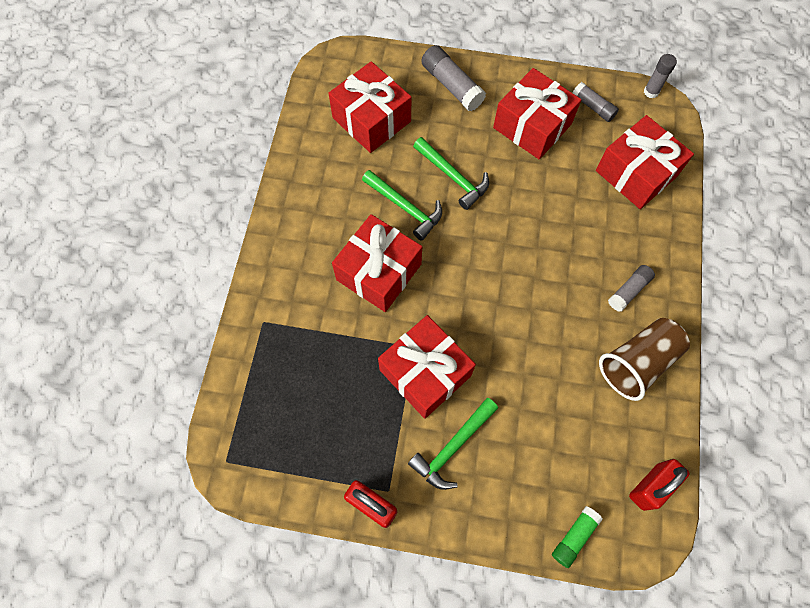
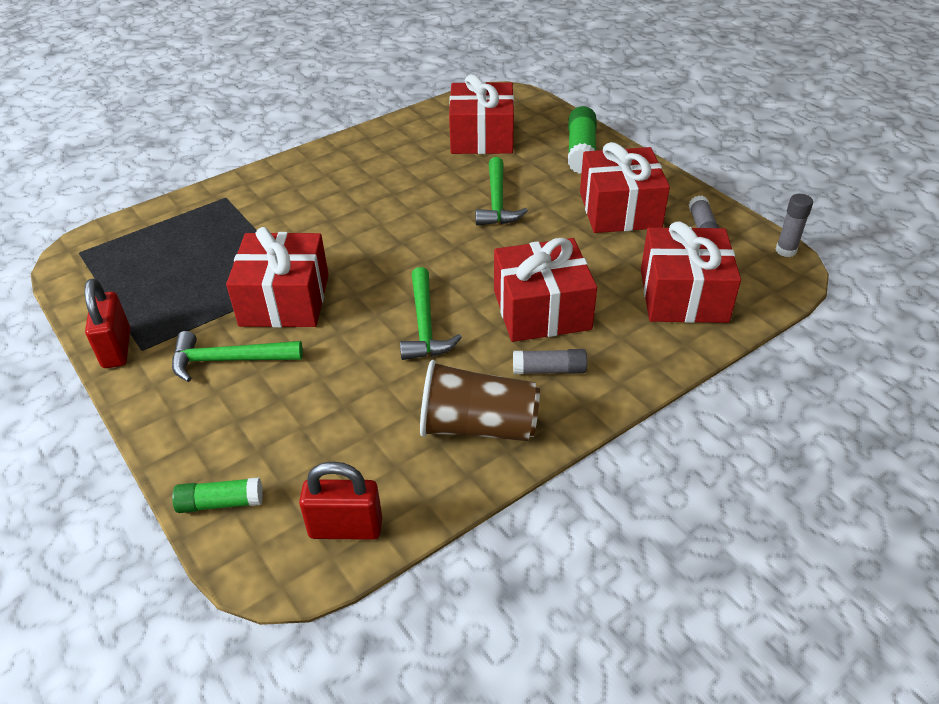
camera: 45 degrees right, 25 degrees down
red gift [332,214,422,312] -> red gift moved to [494,238,597,342]
green hammer [362,170,442,241] -> green hammer moved to [400,267,462,360]
grey glue stick [421,45,486,111] -> green glue stick [568,106,597,174]

